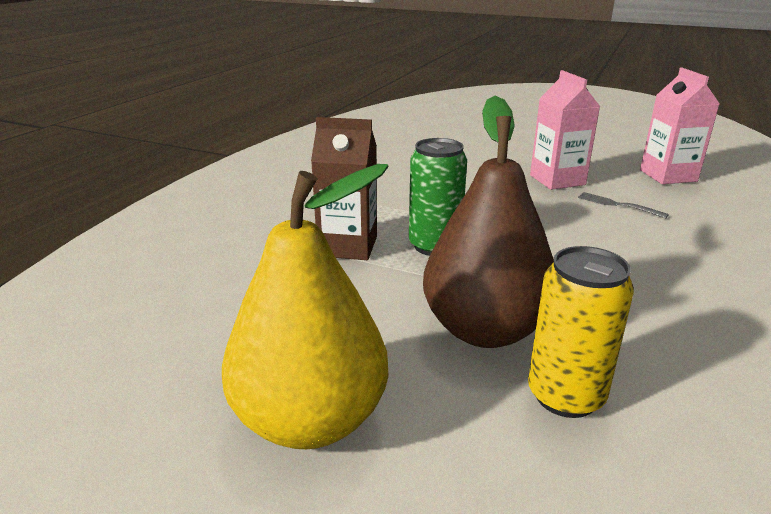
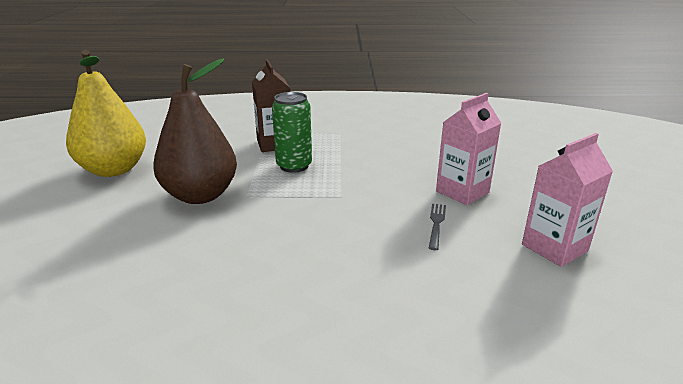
camera: 65 degrees right, 0 degrees up
yellow can [528,246,634,418] -> none

